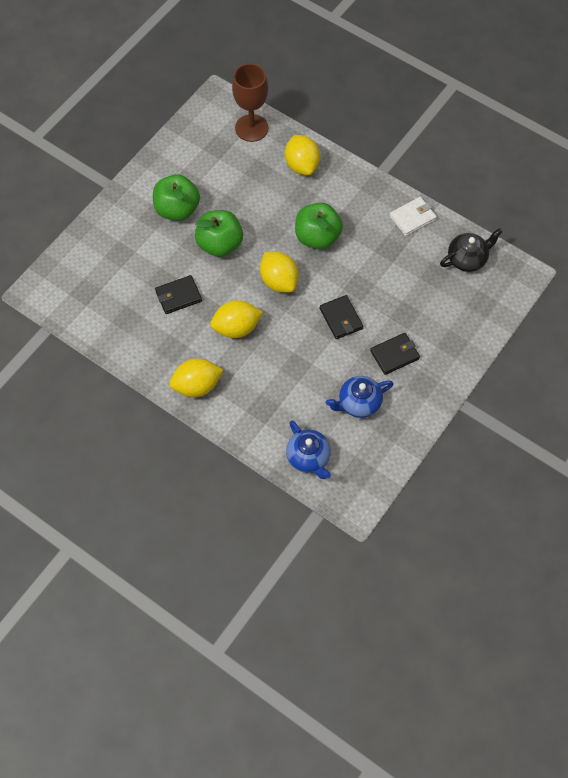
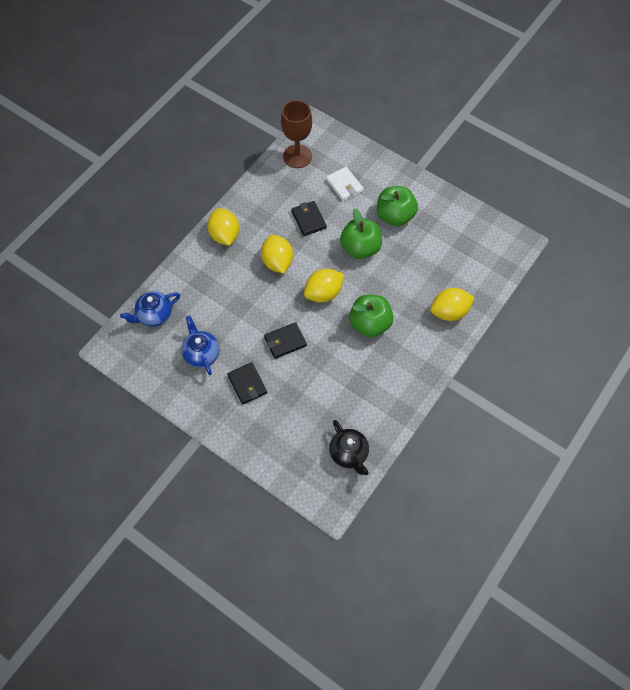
camera: 90 degrees right, 0 degrees up
brown goblet [232,63,268,142] -> brown goblet moved to [281,100,312,168]
white wallet [389,197,437,236] -> white wallet moved to [326,167,364,201]

